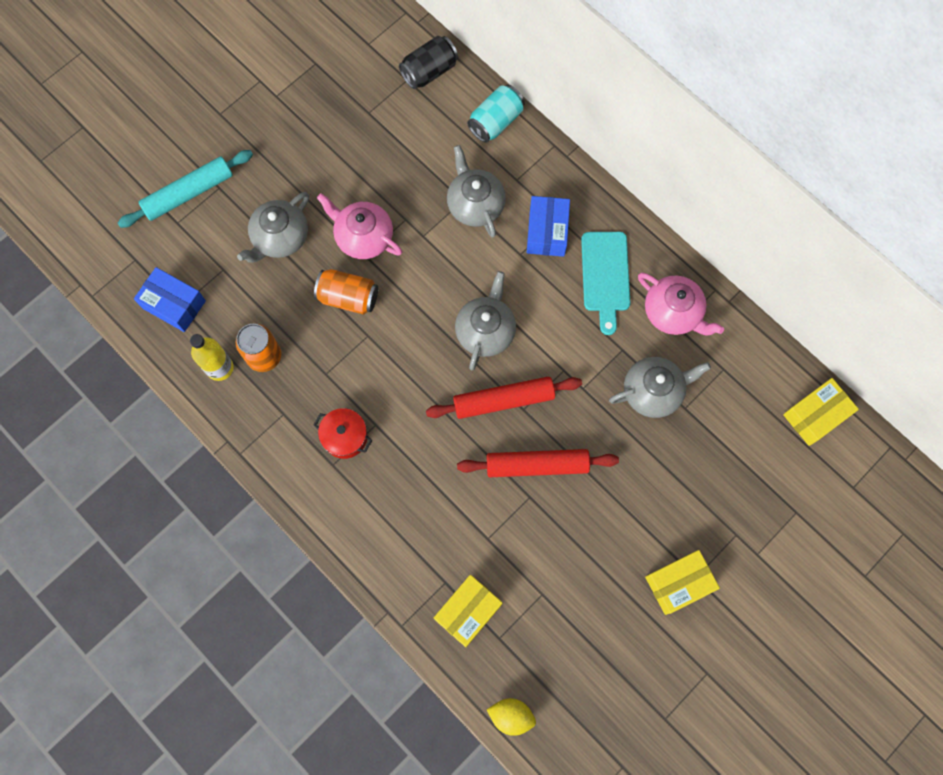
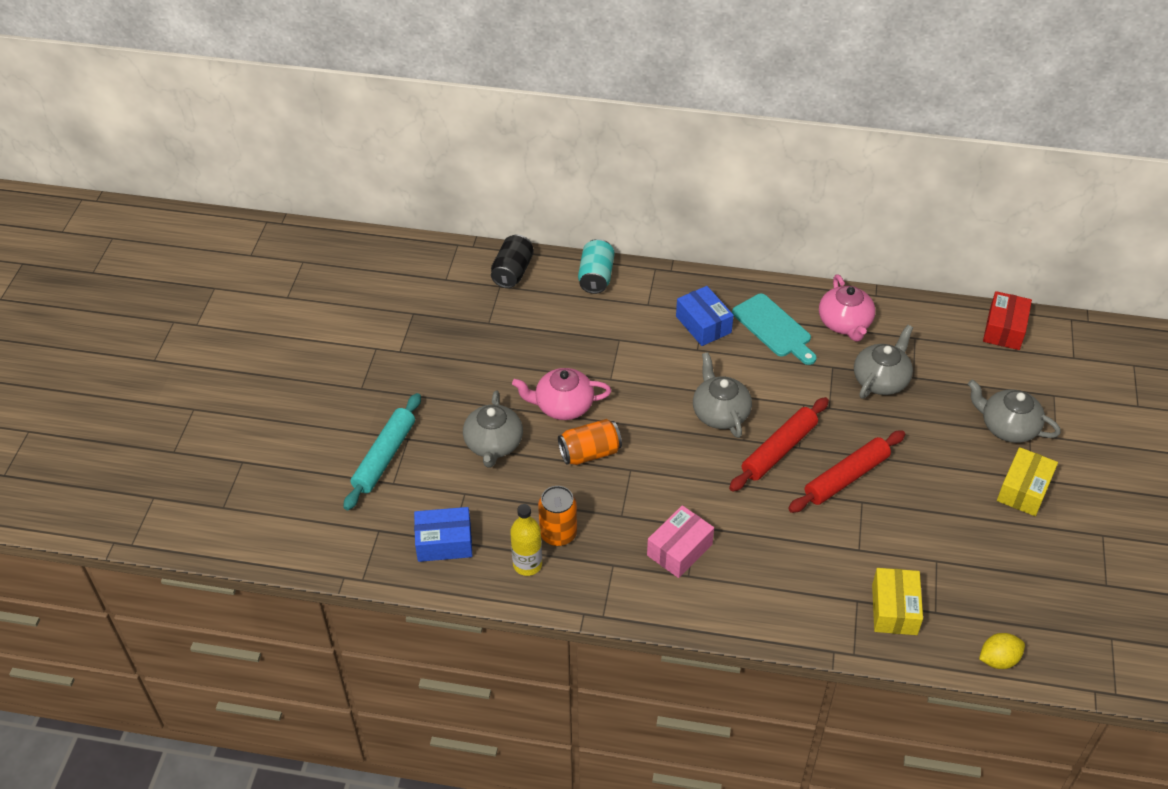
camera: 35 degrees left, 25 degrees down
red pot [313,408,372,459] -> pink box [647,505,714,578]
grey teapot [447,145,506,238] -> grey teapot moved to [968,380,1061,443]
pink teapot [638,273,724,335] -> pink teapot turned 75 degrees clockwise [819,275,875,342]
yellow box [783,378,859,446] -> red box [983,291,1032,350]

